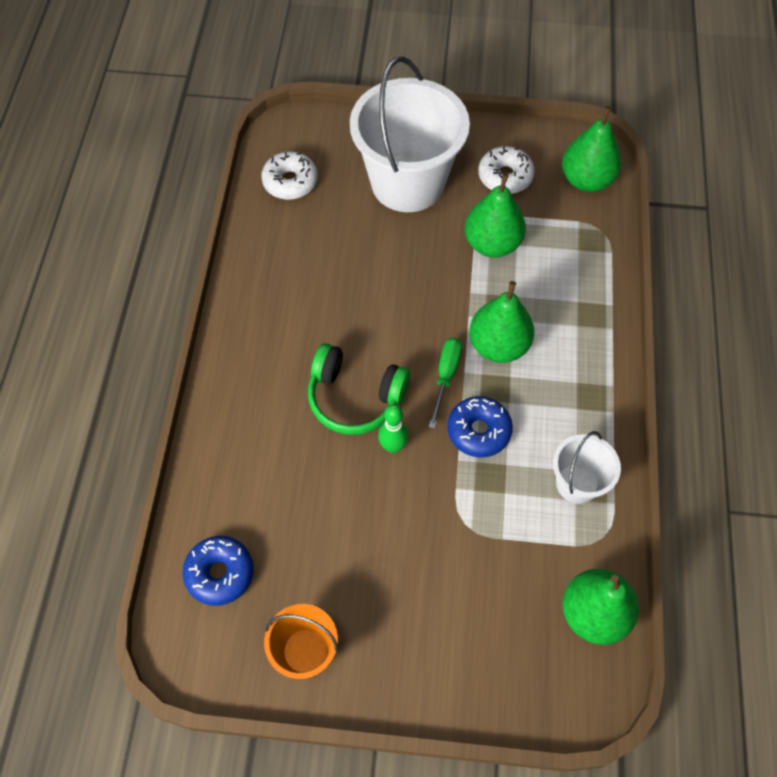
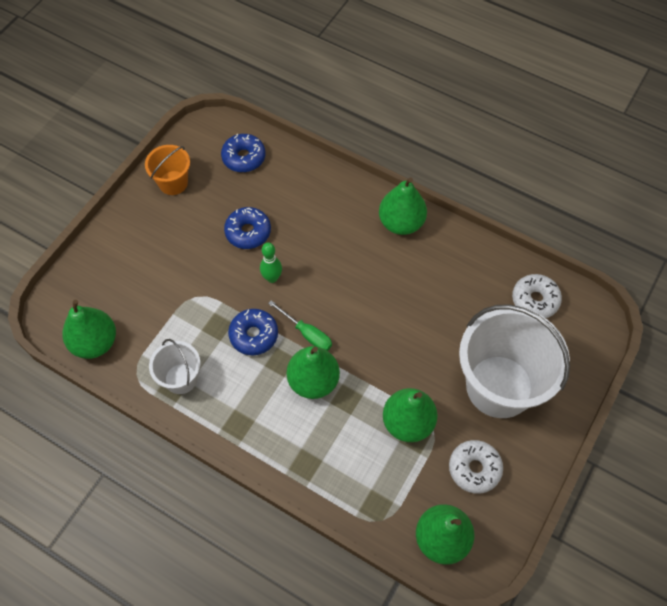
camera: 115 degrees right, 0 degrees up
green headphones [308,343,410,435] -> none
none -> blue donut [224,207,271,249]
none -> green pear [379,177,427,235]

